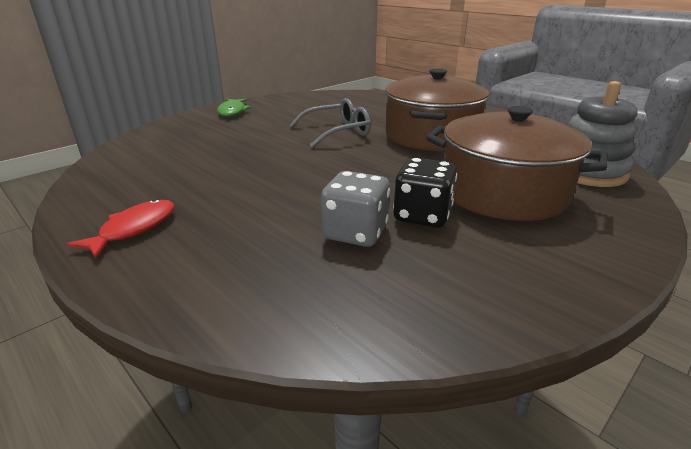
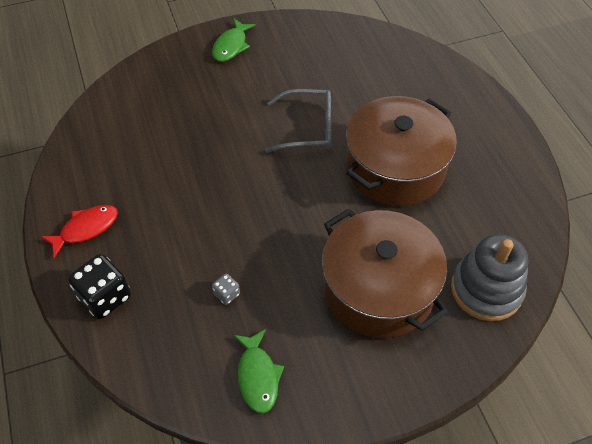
camera: 25 degrees right, 25 degrees up
grey dice [321,171,390,247] -> grey dice [212,274,240,305], size x0.49
black dice [393,158,457,228] -> black dice moved to [68,254,131,319]
none -> green fish [233,329,284,413]

